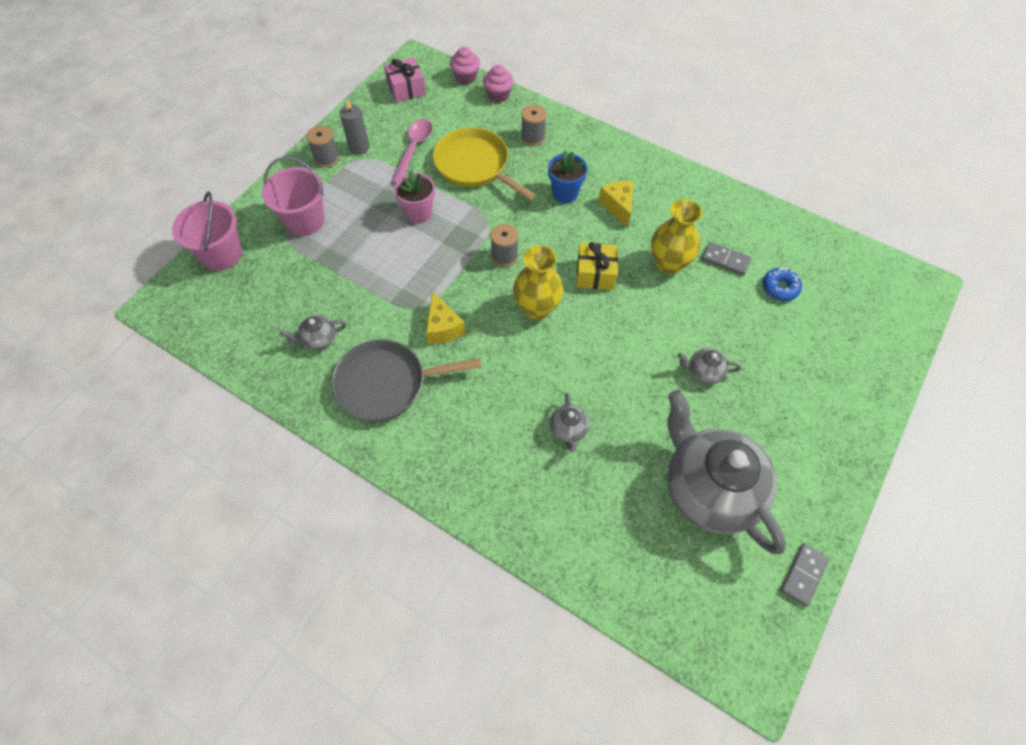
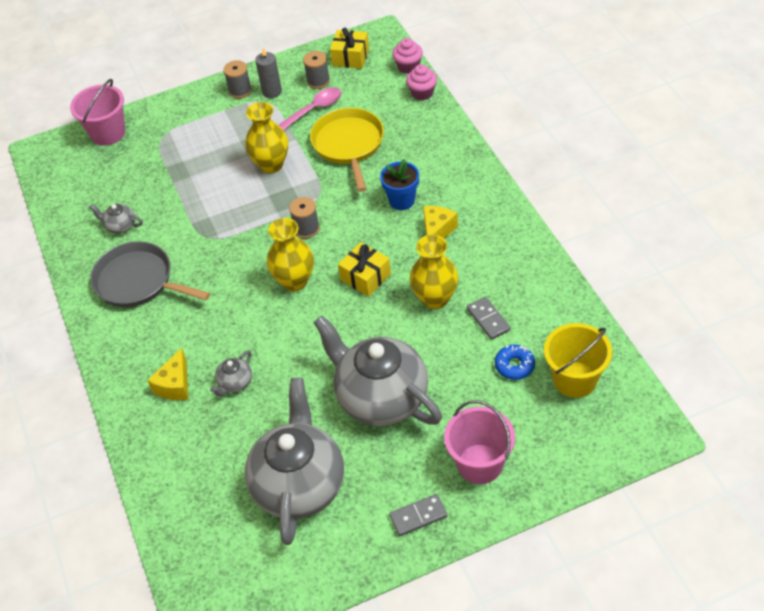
camera: 40 degrees right, 10 degrees down
pink bucket [262,156,324,236] -> pink bucket moved to [444,400,515,484]
pink gift [384,57,426,103] -> yellow gift [330,28,369,68]
pink flower pot [394,170,435,224] -> yellow vase [245,102,288,173]
yellow cheese [426,291,465,344] -> yellow cheese moved to [147,348,188,400]
grey spool [521,104,547,146] -> grey spool moved to [303,51,330,89]
grey teapot [678,348,741,384] -> grey teapot [314,316,442,426], size x2.47
grey domino [781,543,830,607] -> grey domino moved to [389,494,447,536]
none -> yellow bucket [544,323,612,398]

